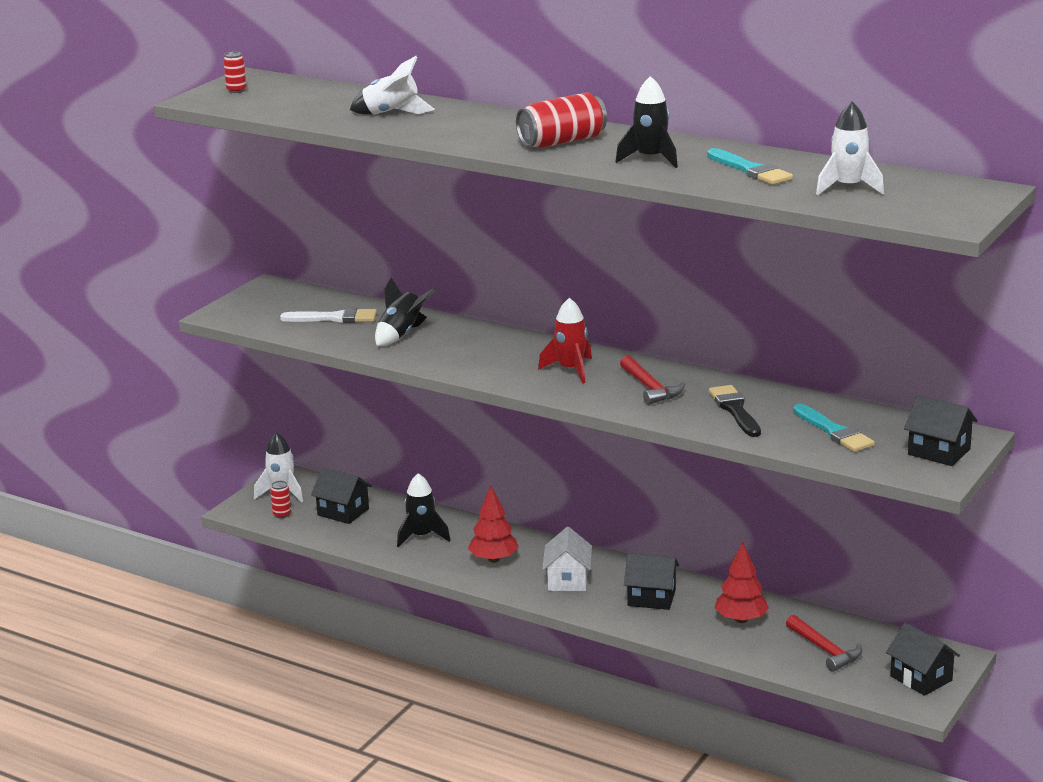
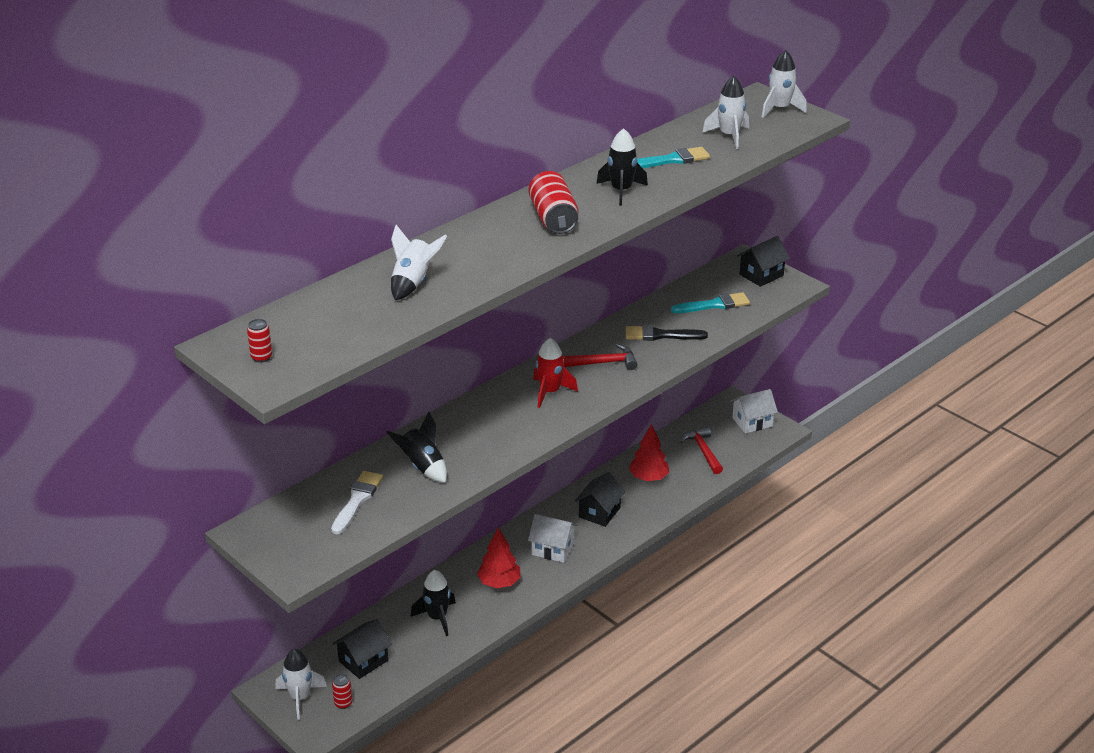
camera: 75 degrees left, 10 degrees up
red hammer [786,615,862,672] -> red hammer turned 90 degrees counterclockwise [680,427,723,474]
black house [886,623,960,696] -> white house [730,389,778,434]
none -> white rocket [762,50,807,118]

